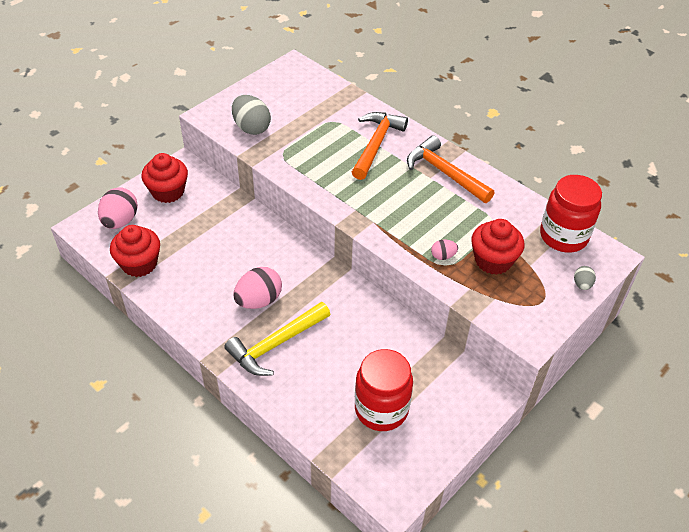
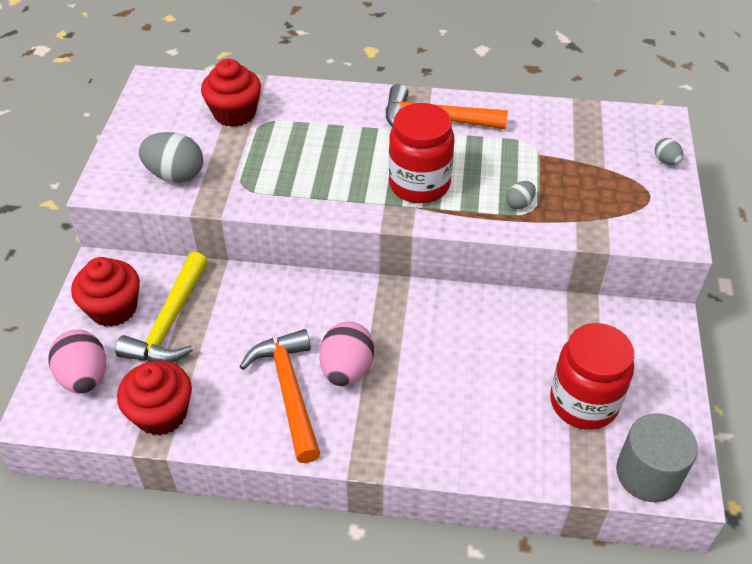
camera: 35 degrees left, 0 degrees up
yellow hammer [225,302,330,376] -> yellow hammer moved to [115,252,208,362]
orange hammer [352,112,408,180] -> orange hammer moved to [240,329,321,463]
pink egg [431,239,458,260] -> grey egg [506,181,536,209]
red cupcake [471,219,524,275] -> red cupcake moved to [201,59,261,127]
red jar [540,175,602,252] -> red jar moved to [389,103,455,203]
none -> grey cylinder [616,413,698,502]

